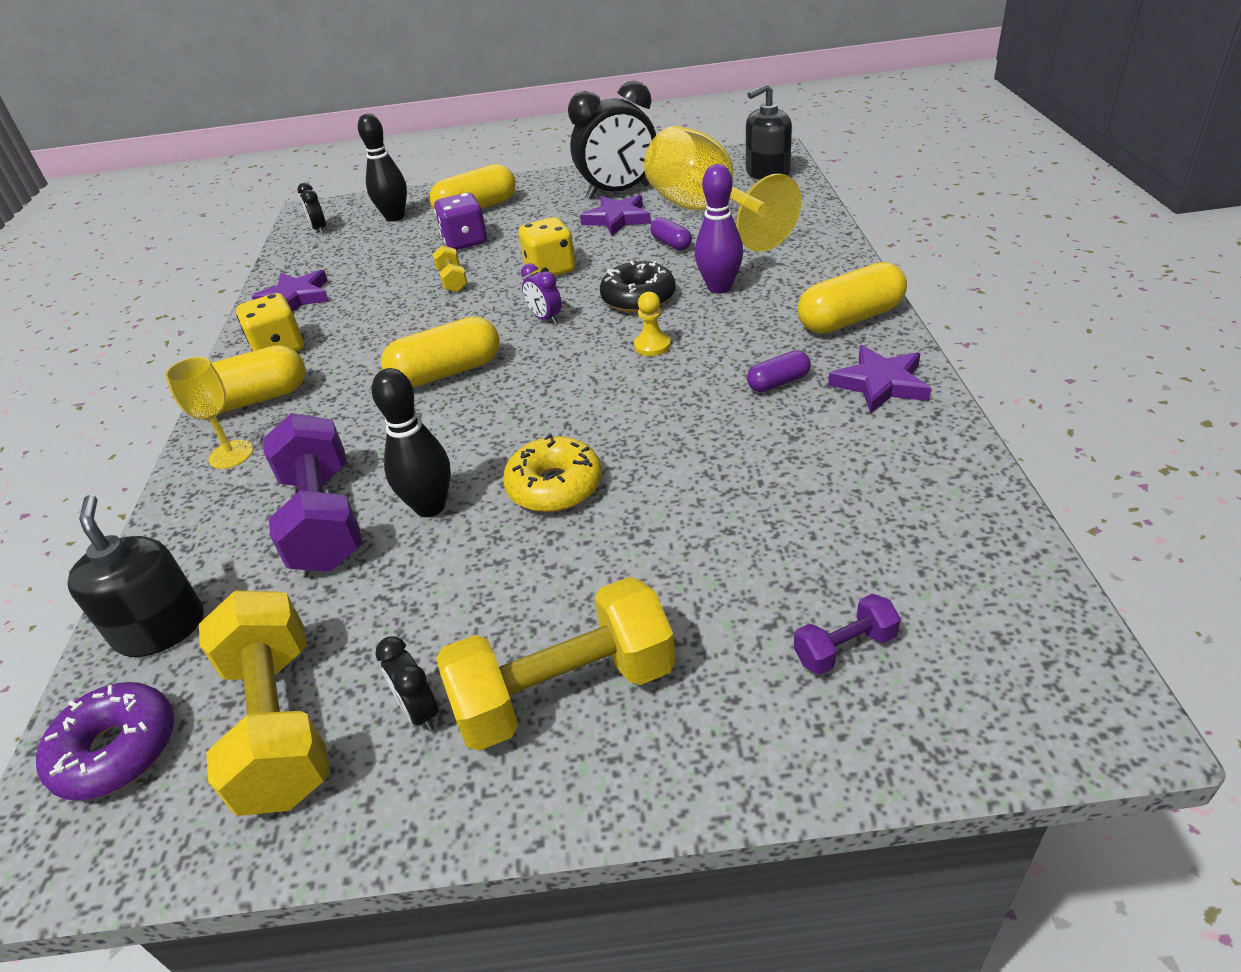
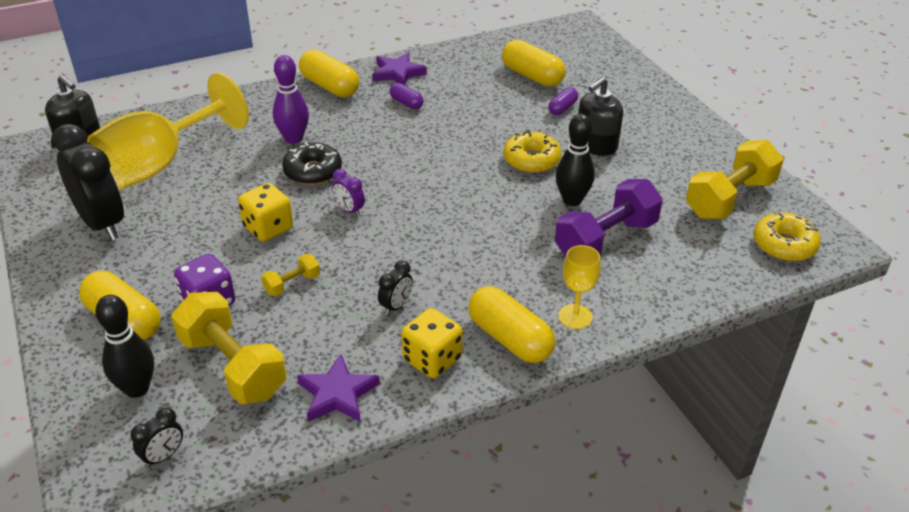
camera: 115 degrees left, 0 degrees up
purple donut [36,682,174,801] -> yellow donut [754,211,821,261]
black soap dispenser [67,495,203,657] -> black soap dispenser moved to [578,77,623,156]
black clock [376,636,439,731] -> black clock moved to [378,261,413,315]
yellow capsule [381,317,500,388] -> yellow capsule moved to [502,40,566,87]
yellow dumbbell [436,577,676,751] -> yellow dumbbell moved to [171,292,286,404]
purple clock [521,263,562,324] -> purple clock turned 105 degrees clockwise [332,169,365,216]
purple star [580,195,651,236] -> none
yellow pawn [634,292,671,356] -> none
purple capsule [650,217,692,251] -> purple capsule moved to [549,87,578,115]
purple dumbbell [794,594,901,675] -> none

